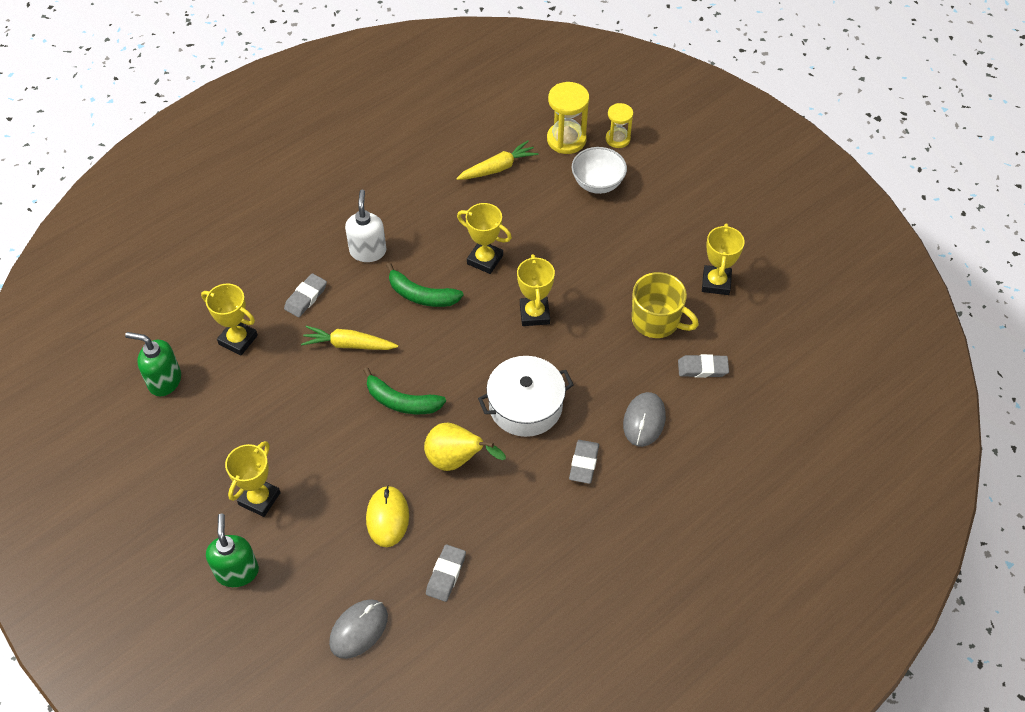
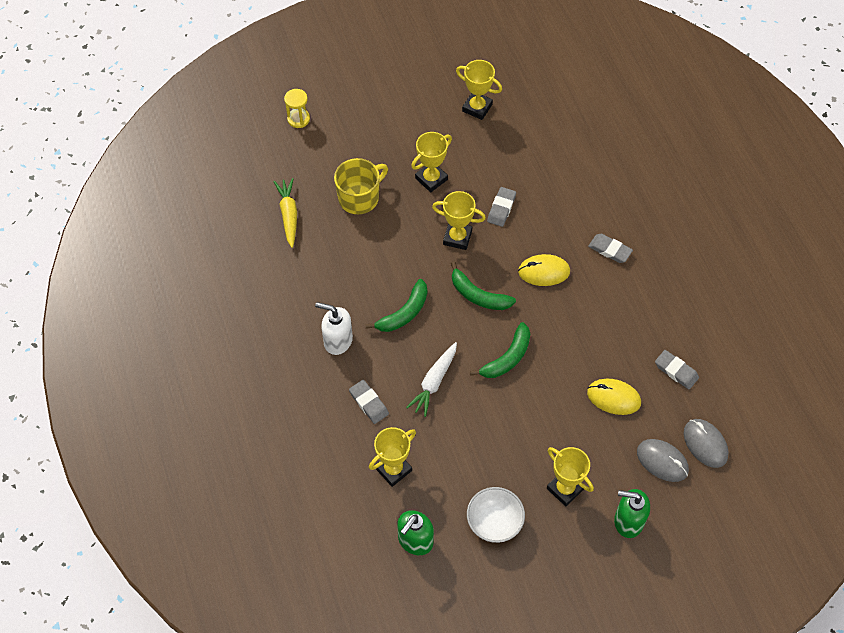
camera: 70 degrees left, 5 degrees up
yellow carrot [301,326,398,350] -> white carrot [406,342,457,417]
yellow pear [424,423,506,471] -> none
yellow trophy [457,203,512,274] -> yellow trophy moved to [411,132,452,192]
white pot [478,356,574,437] -> yellow mouse [518,254,570,286]
yellow hourglass [547,82,589,154] -> none
white bowl [572,147,627,194] -> white bowl moved to [467,487,525,543]
grey mouse [623,392,666,447] -> grey mouse moved to [637,439,689,482]
yellow mug [632,272,699,338] -> yellow mug moved to [334,158,388,214]
grey eraser [678,354,729,378] -> grey eraser moved to [487,187,516,227]
none -> green banana [451,261,516,310]

